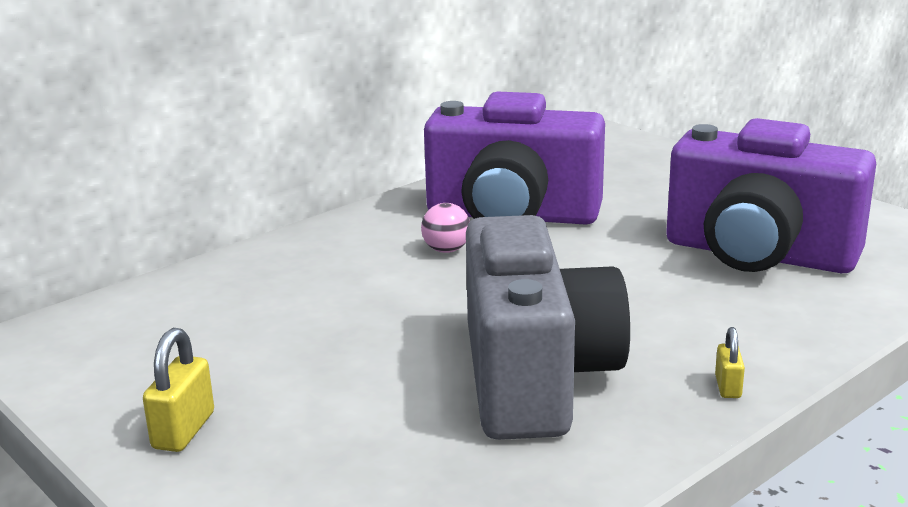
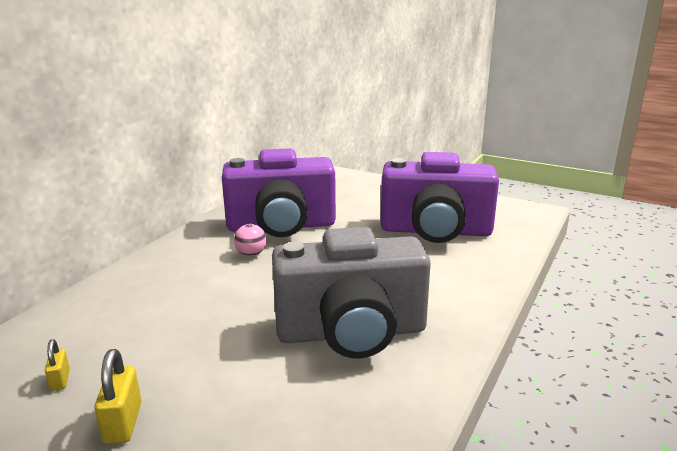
camera: 20 degrees left, 0 degrees up
grey camera [466,215,630,440] -> grey camera turned 105 degrees clockwise [272,227,431,359]
yellow padlock [715,327,745,398] -> yellow padlock moved to [45,339,70,391]

